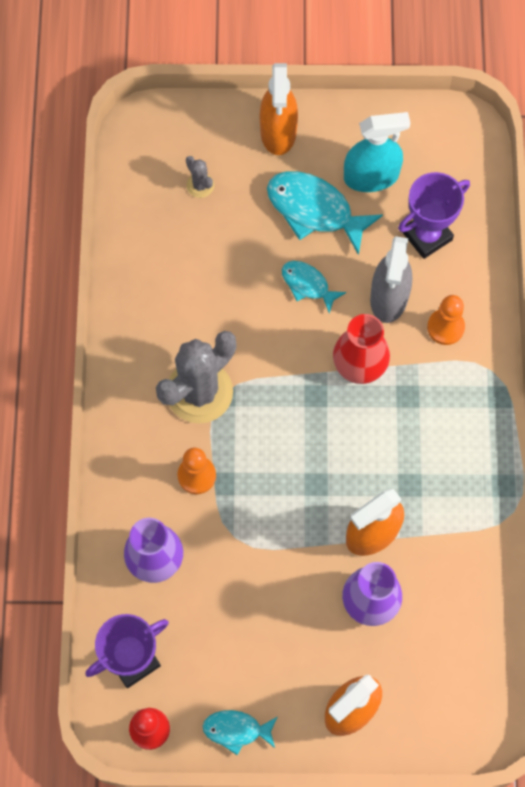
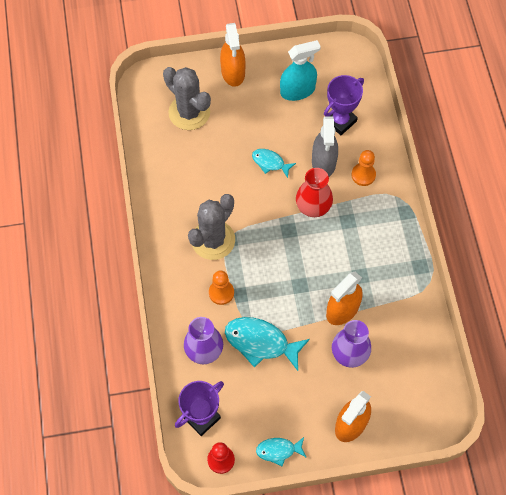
camera: 10 degrees left, 5 degrees down
grey cactus [186,156,214,198] -> grey cactus [163,67,211,130], size x2.29
turquoise fish [267,171,383,255] -> turquoise fish moved to [225,317,310,371]

